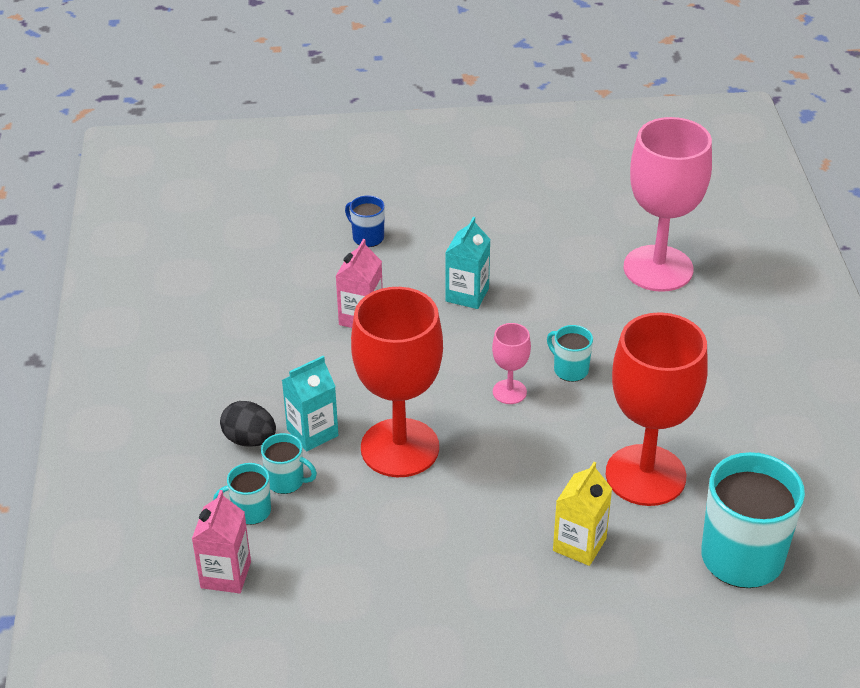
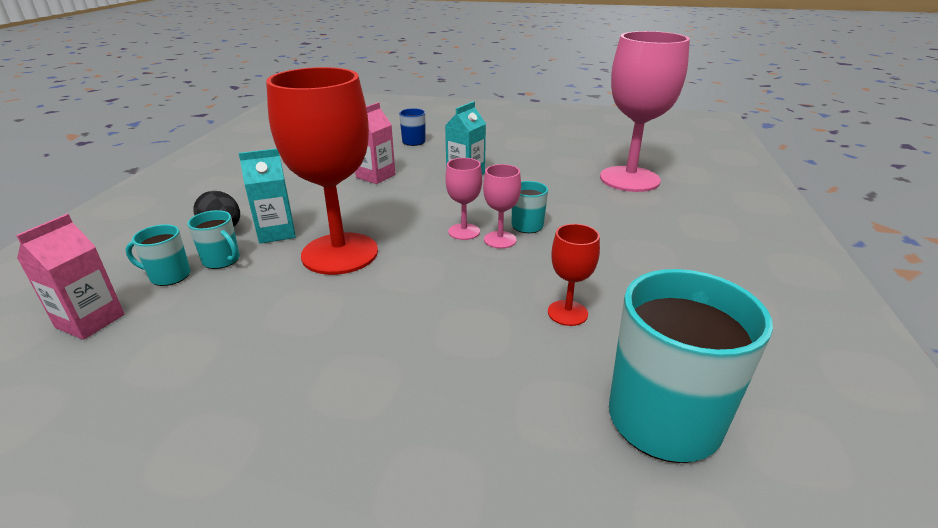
camera: 15 degrees right, 10 degrees down
yellow carton [553,462,612,566] -> none
red goblet [606,312,708,506] -> red goblet [548,224,600,326], size x0.45
none -> pink goblet [483,164,521,248]

